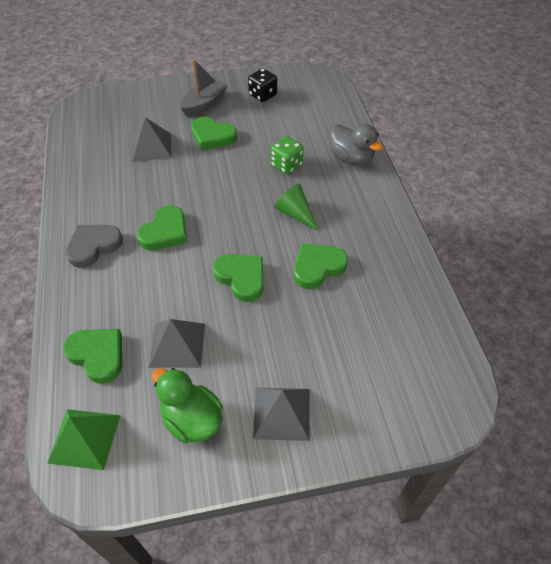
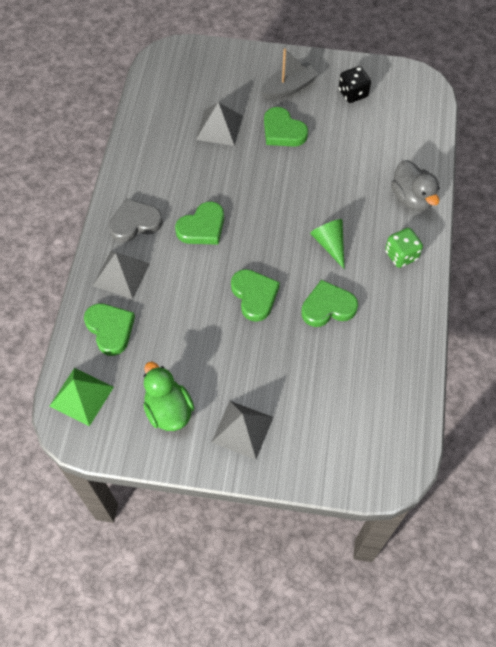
camera: 20 degrees right, 10 degrees up
grey pyramid [149,319,205,368] -> grey pyramid moved to [93,251,150,299]
green dice [271,137,304,174] -> green dice moved to [385,228,423,268]

